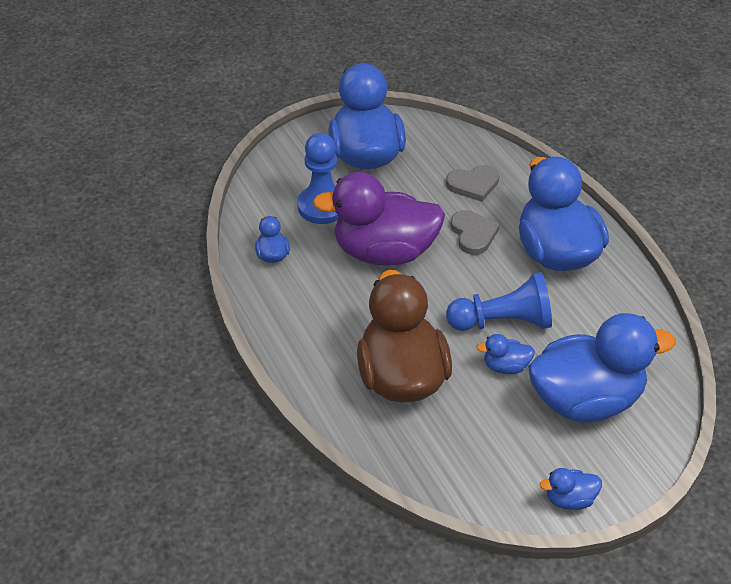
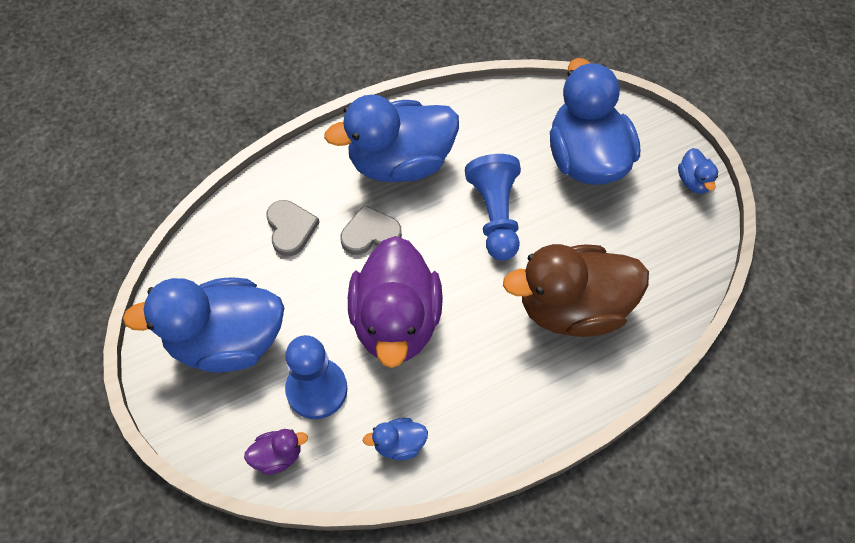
camera: 90 degrees left, 15 degrees up
blue duck [476,334,535,374] -> none
none -> purple duck [244,429,308,475]

